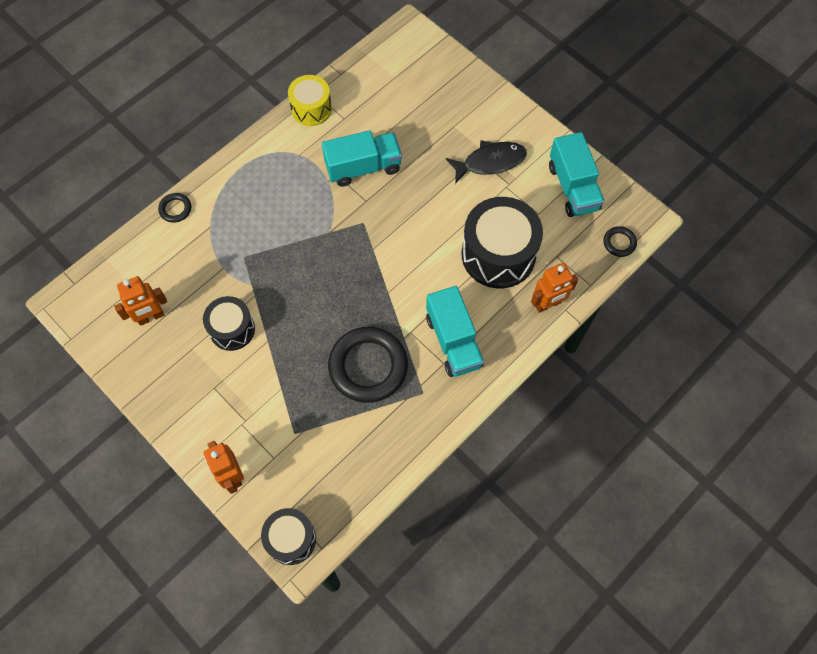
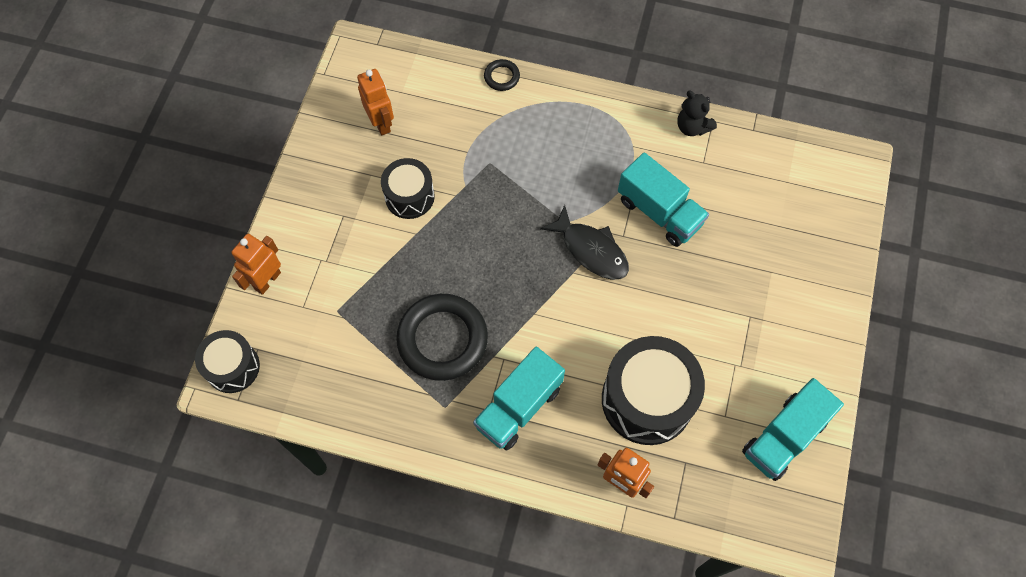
camera: 60 degrees right, 0 degrees up
orange robot [114,276,167,326] -> orange robot turned 150 degrees counterclockwise [357,69,394,135]
yellow drum [288,75,332,126] -> black teddy bear [677,91,717,136]
black fish [446,140,527,184] -> black fish moved to [540,205,629,280]
black ring [603,226,637,257] -> none

